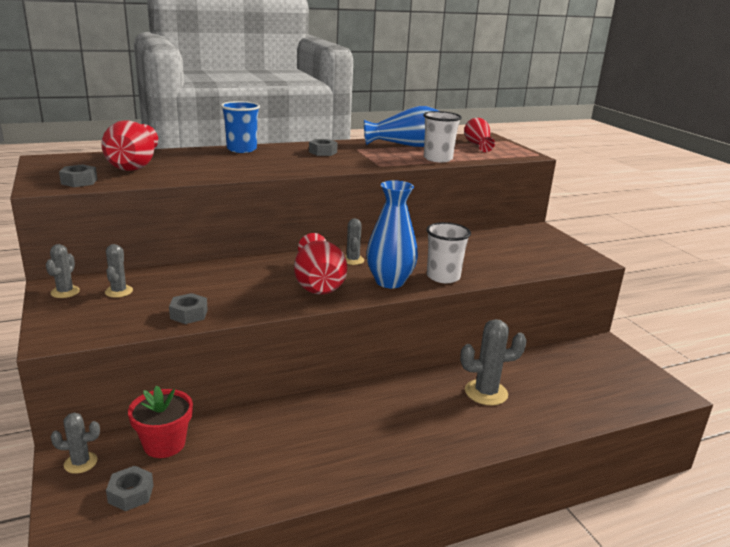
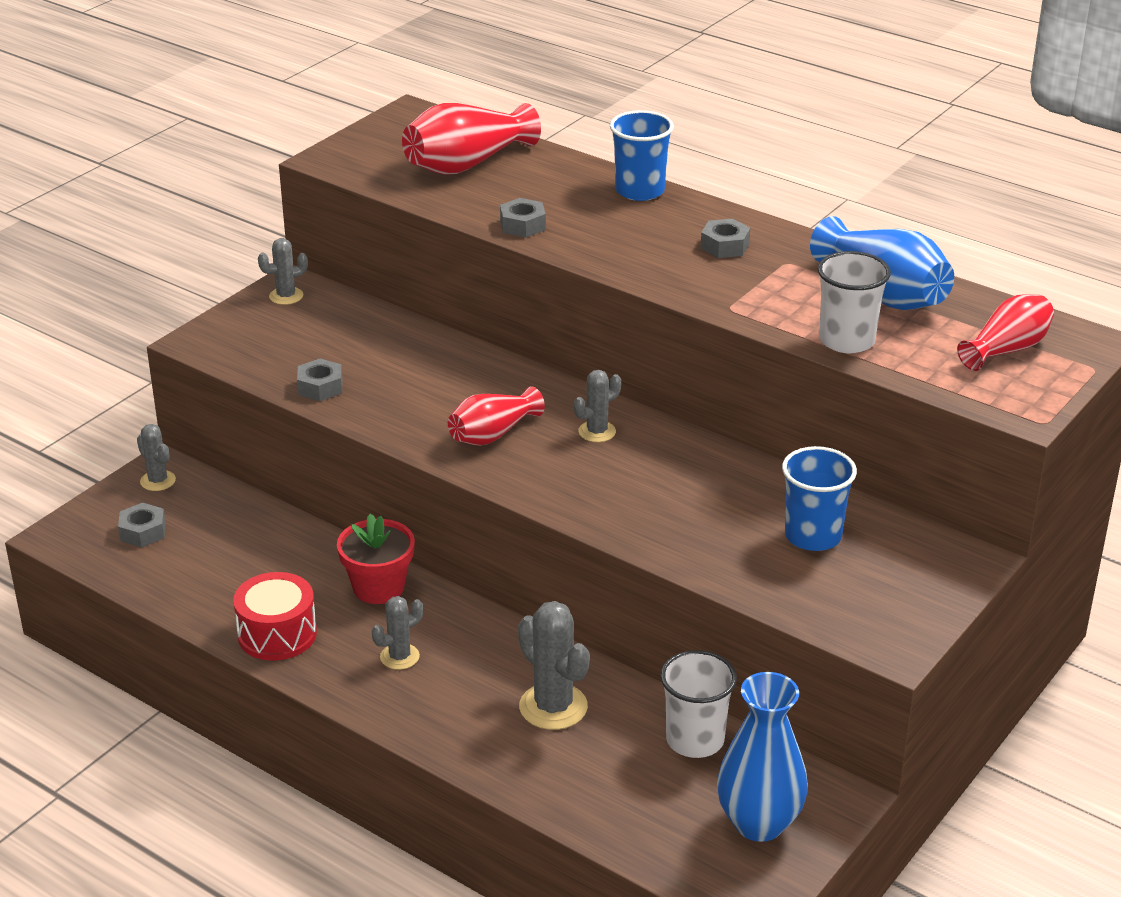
camera: 60 degrees right, 10 degrees up
grey nut [59,164,97,187] -> grey nut moved to [500,198,546,238]
grey cactus [105,244,133,298] -> grey cactus moved to [372,596,423,670]
red flower pot [128,385,193,458] -> red flower pot moved to [337,514,415,604]
red vase [294,233,347,294] -> red vase [448,386,545,446], size x0.66
blue vase [366,180,418,288] -> blue vase moved to [717,672,808,842]
white cup [426,222,471,283] -> white cup moved to [661,650,737,758]
none -> red drum [233,572,317,661]
none -> blue cup [782,446,857,551]

